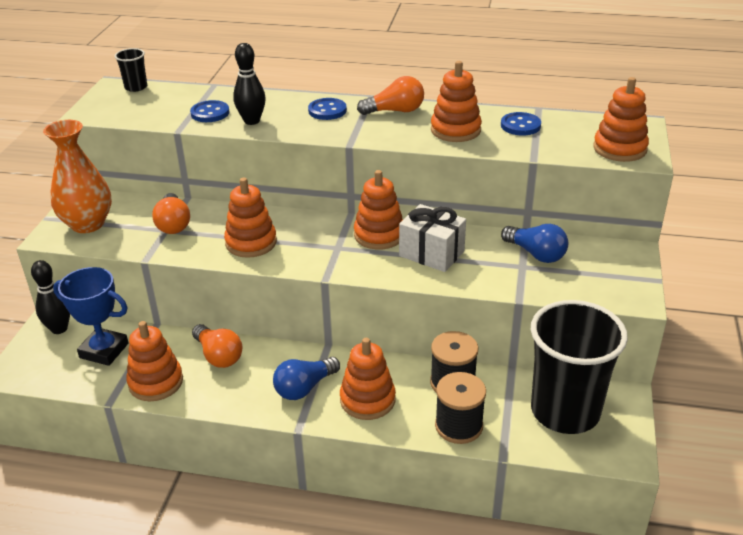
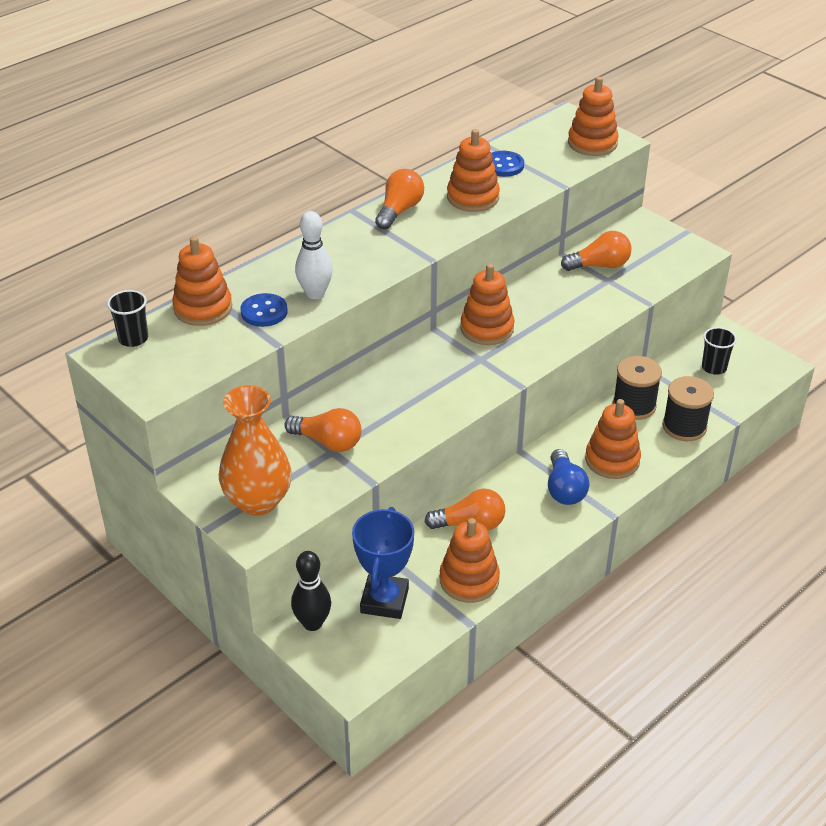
camera: 55 degrees left, 5 degrees up
blue trophy [53,267,129,366] -> blue trophy turned 45 degrees counterclockwise [352,507,414,619]
orange stacking toy [224,178,277,258] -> orange stacking toy moved to [172,236,232,326]
black bowling pin [233,43,266,125] -> white bowling pin [295,211,333,299]
blue button [308,98,347,120] -> none
white gift [399,204,466,272] -> none
blue light bulb [501,224,568,263] -> orange light bulb [561,231,632,271]
black cup [531,300,628,434] -> black cup [702,327,737,375], size x0.41

